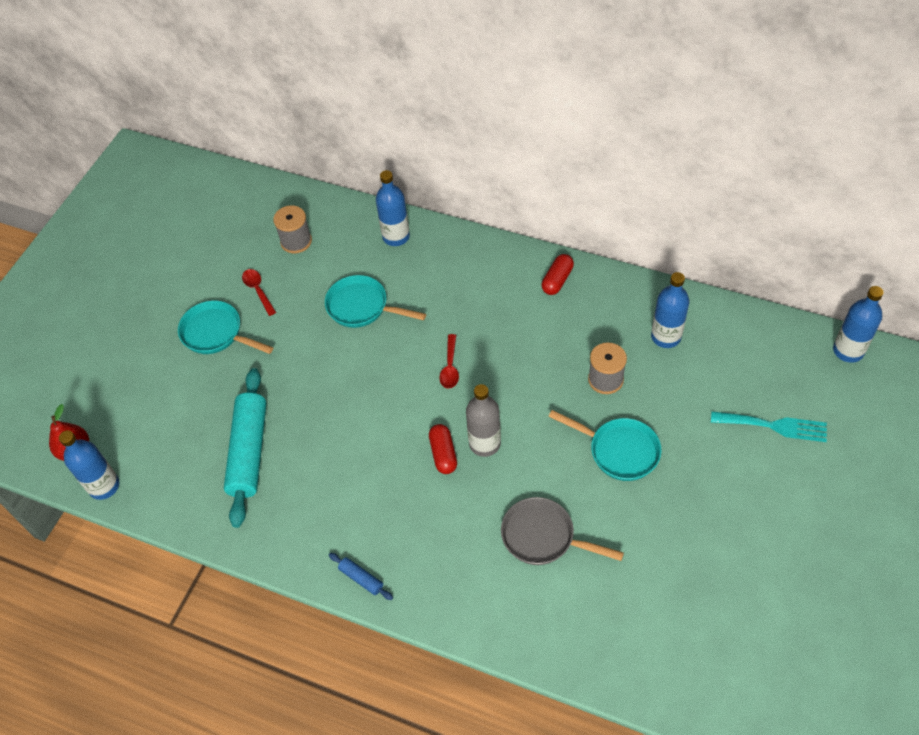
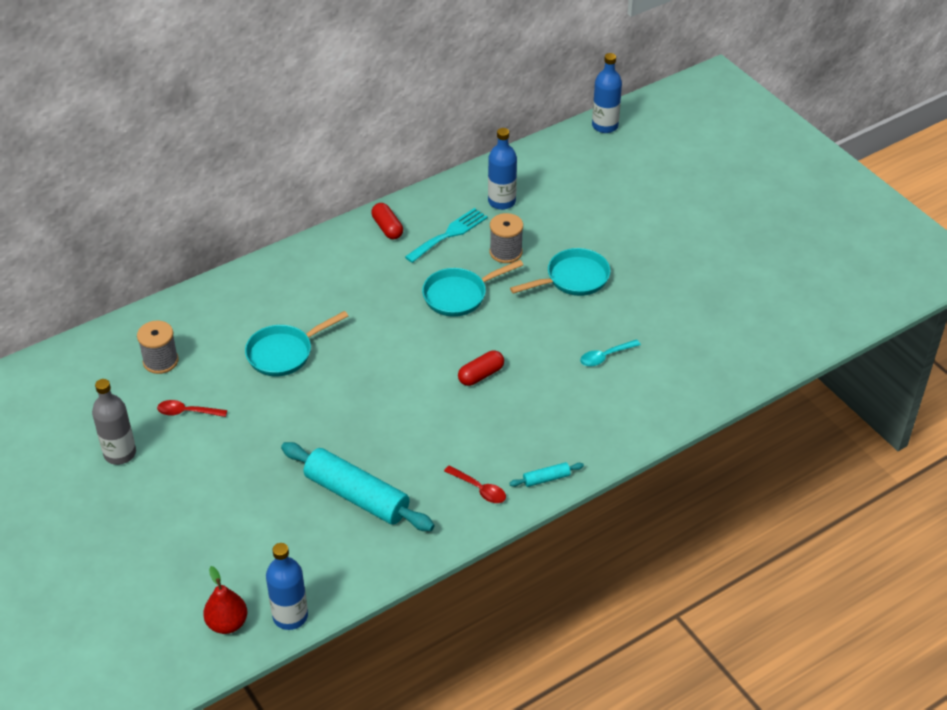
camera: 60 degrees left, 10 degrees down
turquoise pan [178,300,273,354] -> turquoise pan moved to [422,260,523,317]
blue rolling pin [329,553,393,600] -> turquoise rolling pin [509,462,584,487]
blue bottle [376,170,410,246] -> none
red capsule [429,424,457,474] -> red capsule turned 60 degrees counterclockwise [458,350,504,386]
red spoon [439,334,459,389] -> red spoon moved to [444,465,506,503]
grey bottle [466,384,501,457] -> grey bottle moved to [92,379,136,465]
grey pan [501,497,624,565] -> turquoise spoon [580,339,641,367]
turquoise fork [711,411,827,442] -> turquoise fork moved to [405,208,488,263]

